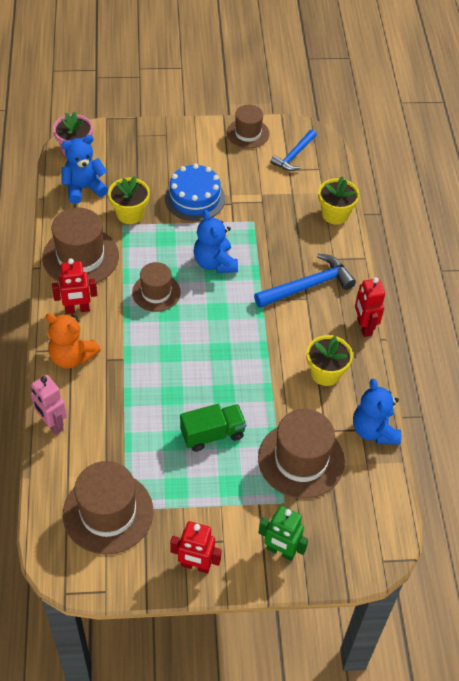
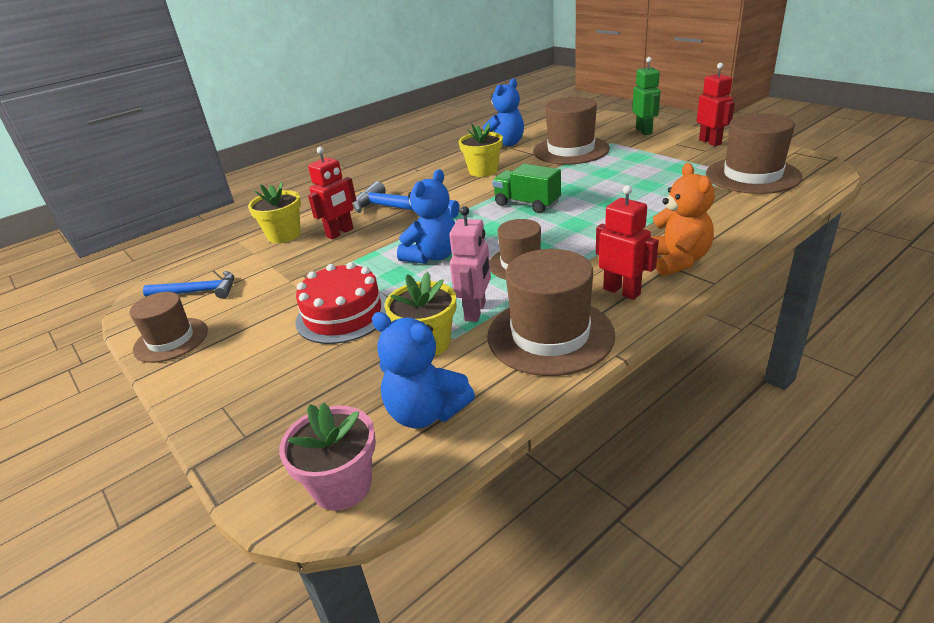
camera: 120 degrees left, 20 degrees down
pink robot [30,375,67,435] -> pink robot moved to [449,206,491,322]
blue cake [165,164,225,221] -> red cake [295,262,387,344]
green truck [180,404,246,452] -> green truck moved to [492,164,561,213]
red robot [355,277,385,337] -> red robot moved to [308,147,356,240]

